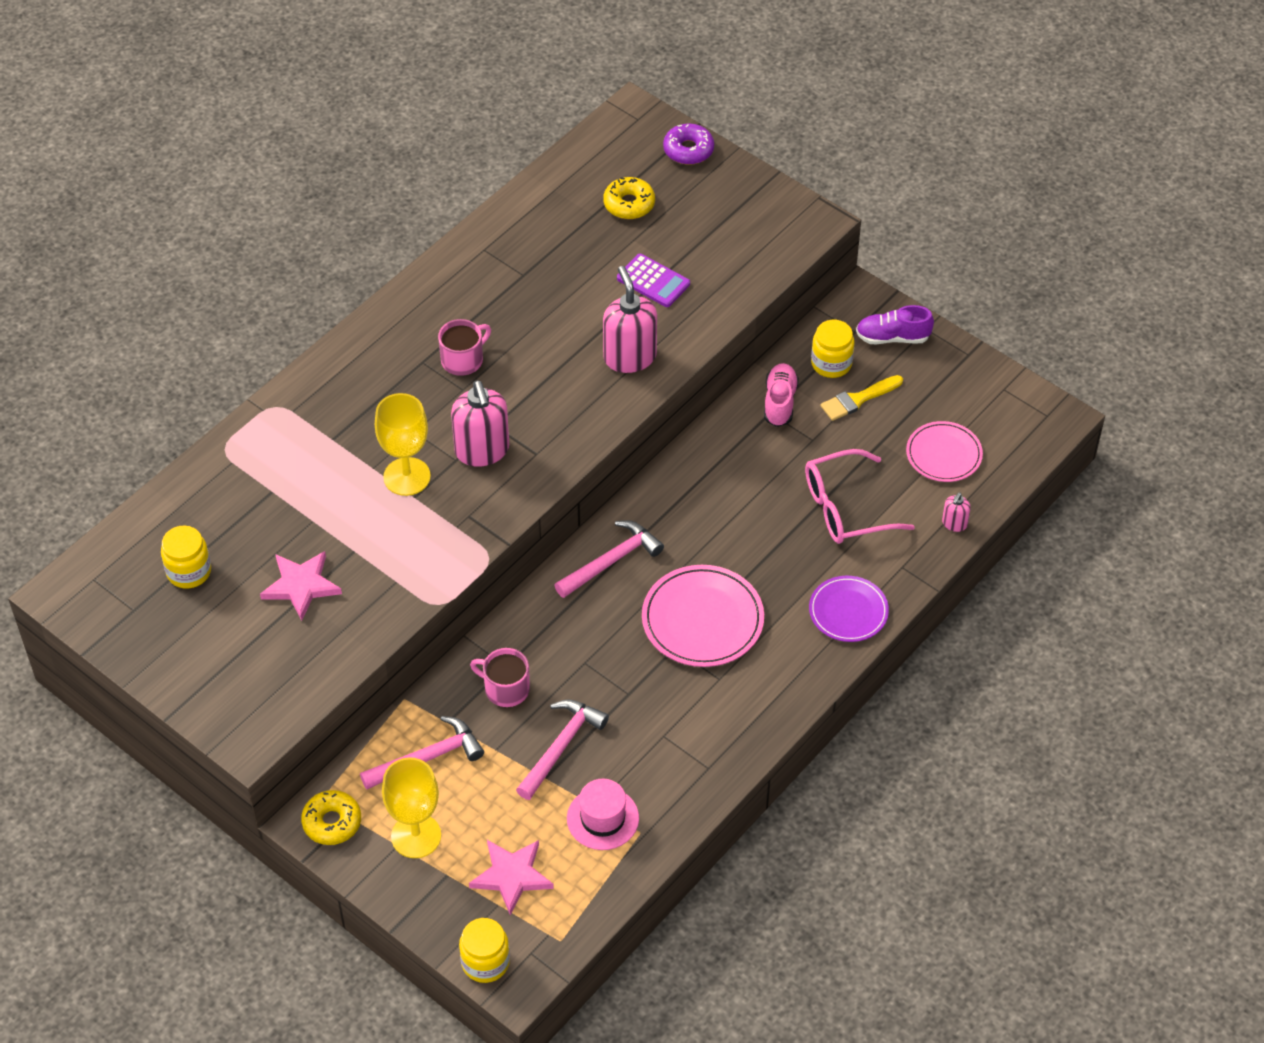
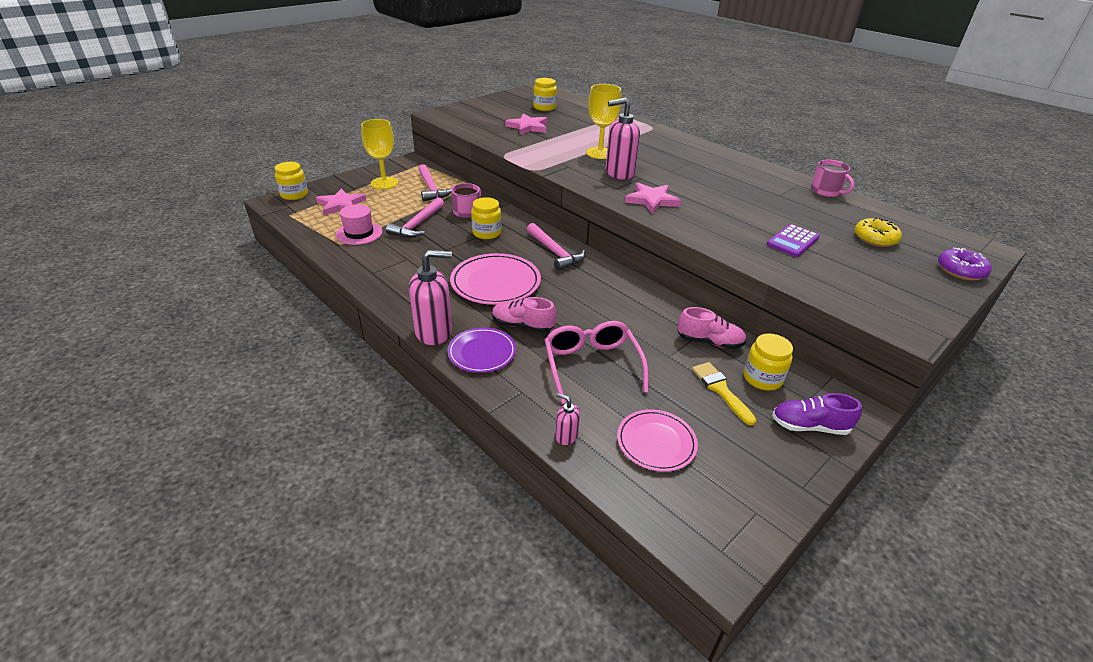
camera: 95 degrees right, 15 degrees down
yellow donut [301,790,361,845] -> none
pink mug [438,319,491,376] -> pink mug moved to [811,159,854,197]
pink hammer [516,699,609,800] -> pink hammer turned 75 degrees clockwise [386,197,444,238]
pink soap dispenser [603,266,657,373] -> pink soap dispenser moved to [409,250,452,345]
purple shoe [856,305,934,344] -> purple shoe turned 90 degrees counterclockwise [772,393,862,435]
none -> yellow jar [471,197,501,239]
none -> pink shoe [492,297,556,333]
none -> pink star [625,183,681,214]

